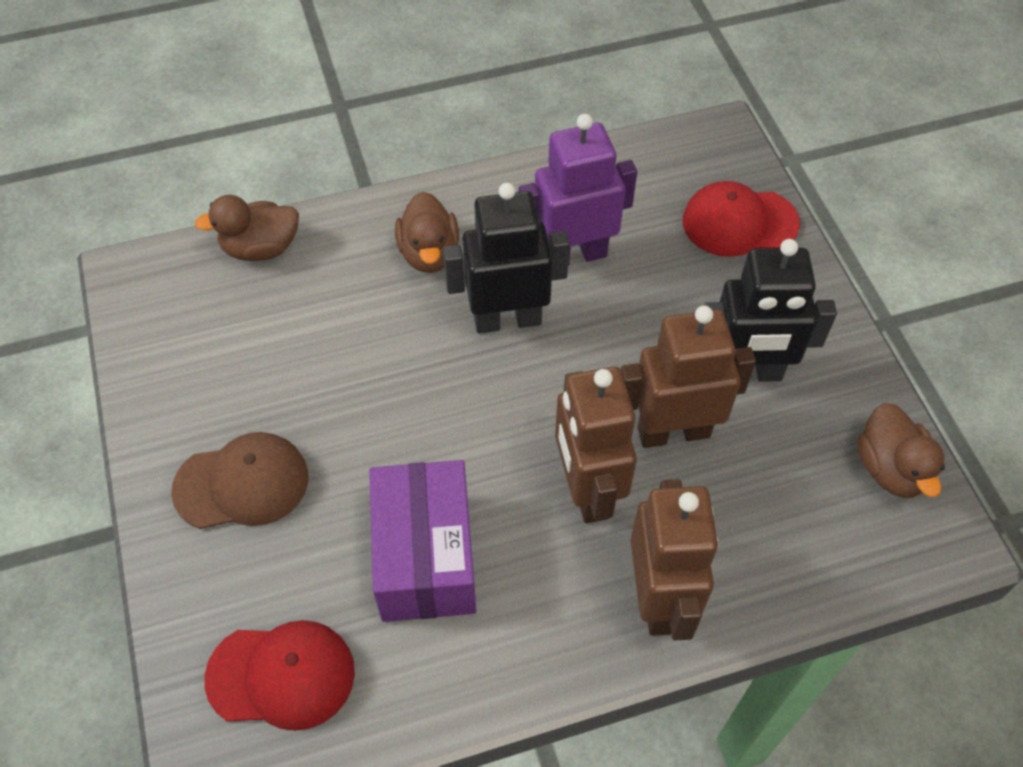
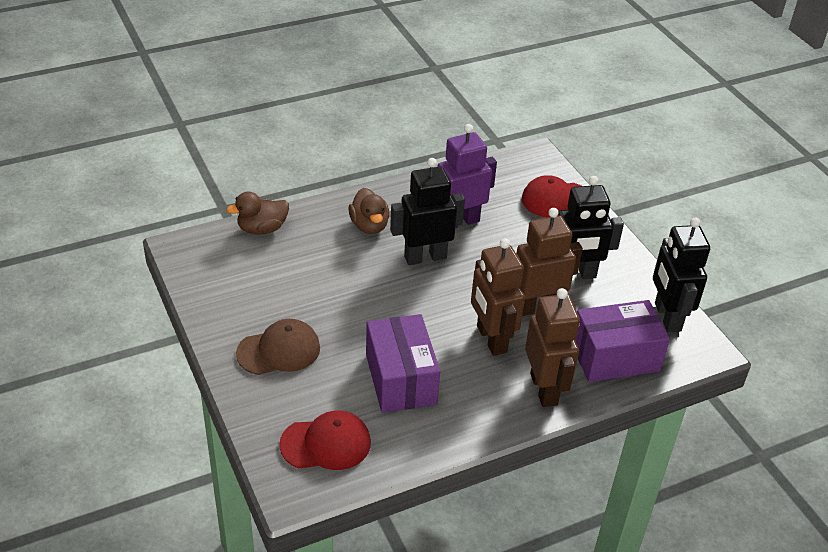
camera: 10 degrees left, 15 degrees down
brown duck [858,403,945,498] -> black robot [653,218,710,332]
none -> purple box [575,300,670,382]

